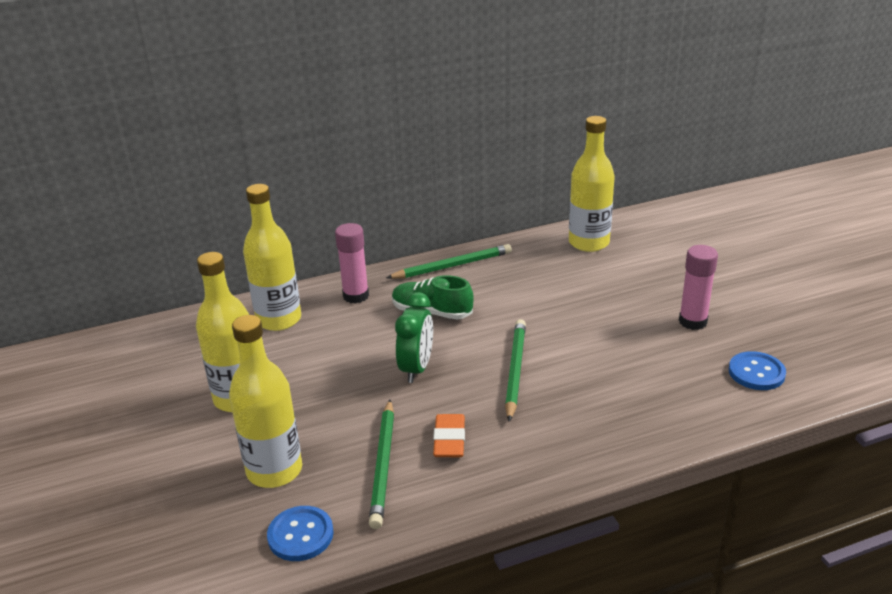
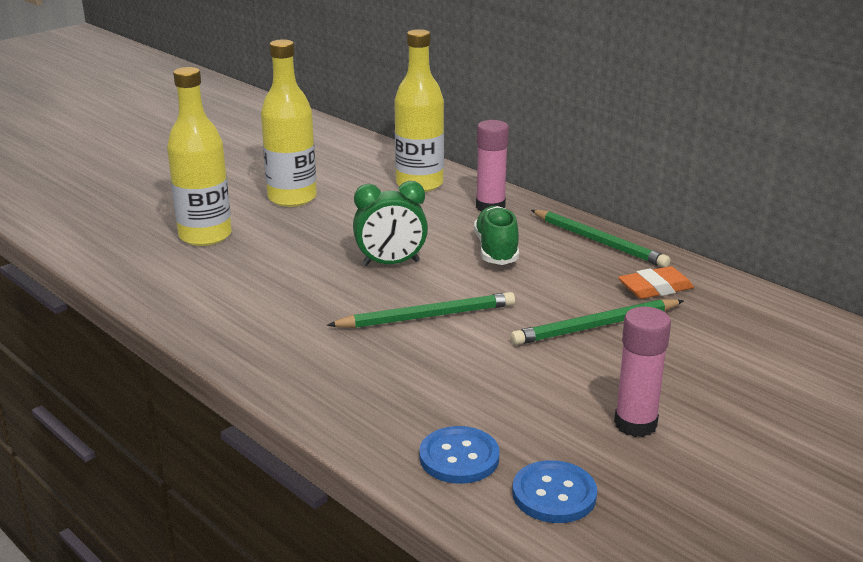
camera: 65 degrees right, 5 degrees down
blue button [267,506,334,561] -> blue button moved to [419,426,500,484]
green pencil [369,400,394,529] -> green pencil moved to [510,299,684,345]
orange eraser [433,414,465,457] -> orange eraser moved to [618,266,694,299]
yellow bottle [569,116,615,252] -> none

